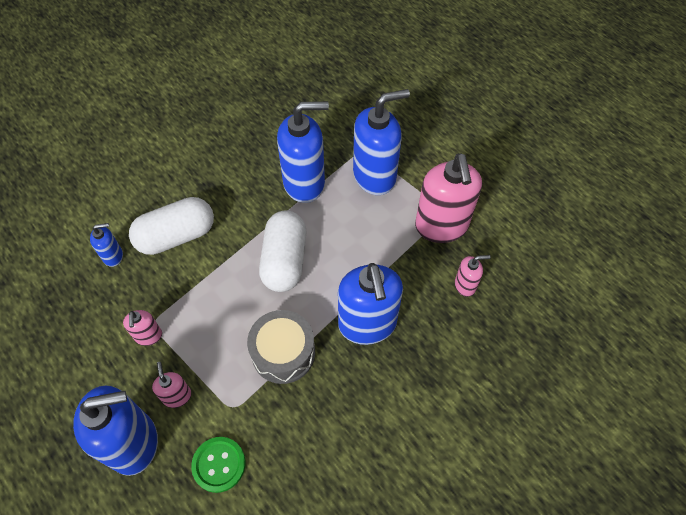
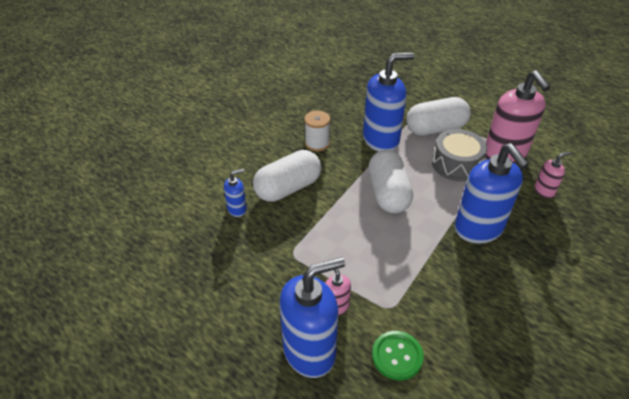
camera: 10 degrees left, 15 degrees down
pink soap dispenser [123,310,162,346] -> none
grey drum [247,310,315,384] -> grey drum moved to [432,129,487,182]
blue soap dispenser [353,89,410,195] -> white capsule [406,97,471,136]
none -> white spool [304,111,330,151]

